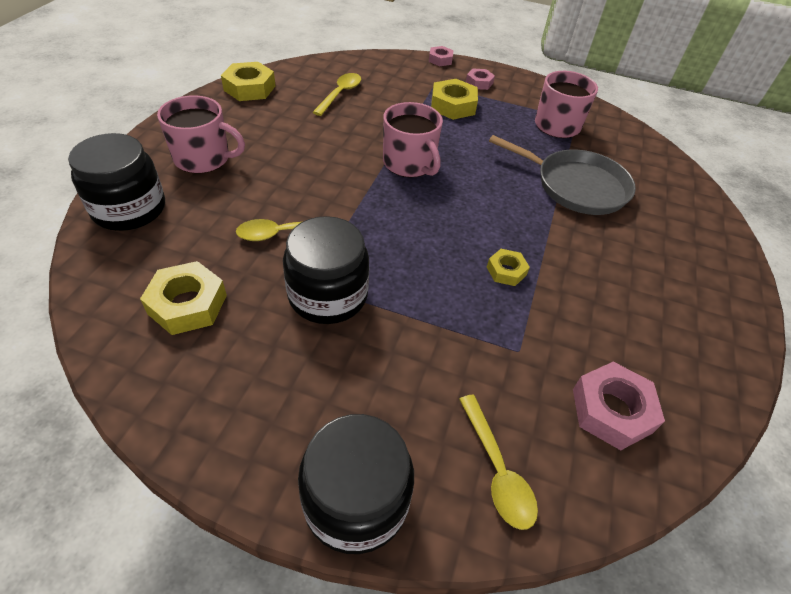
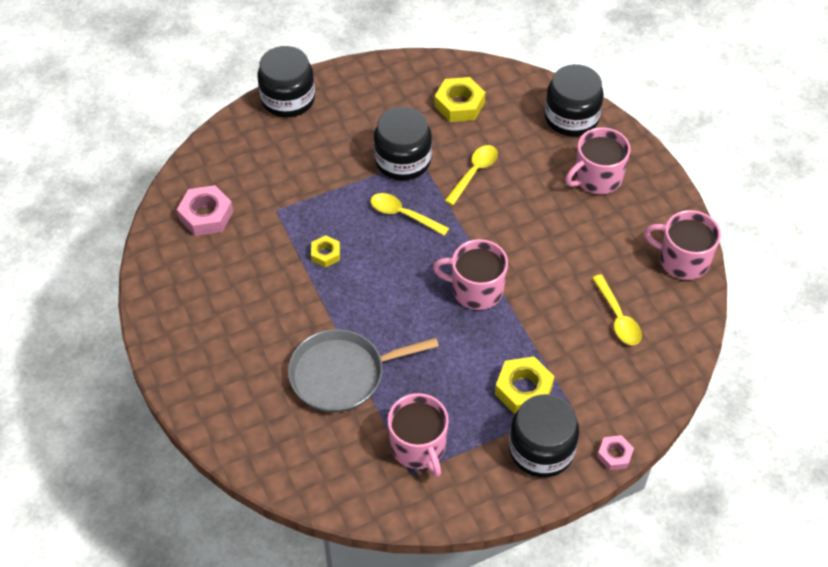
camera: 140 degrees right, 5 degrees up
yellow nut [221,62,275,101] -> pink mug [644,210,721,280]
yellow spoon [459,395,538,530] -> yellow spoon moved to [371,193,449,236]
pink nut [466,69,495,90] -> black jar [509,394,579,478]

